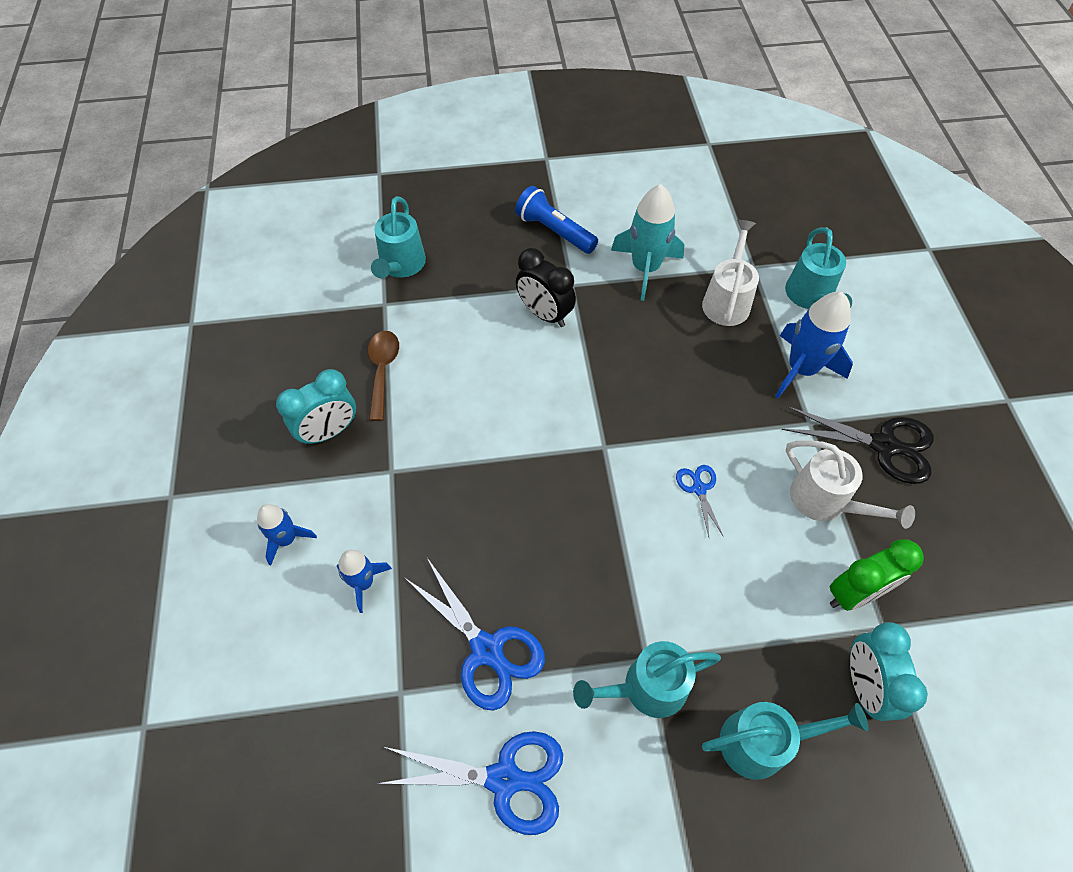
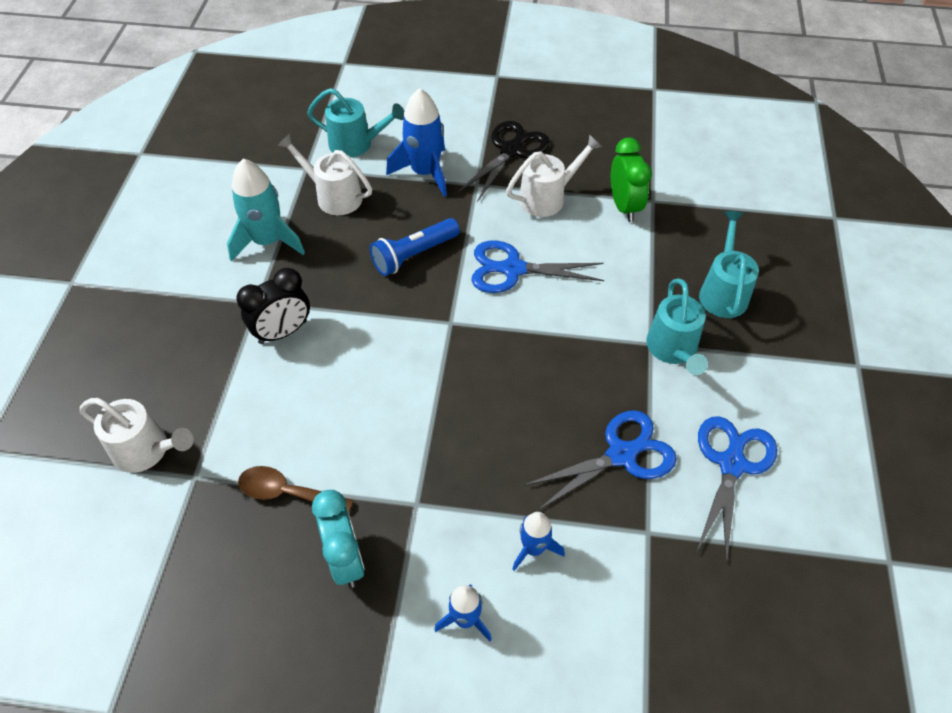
camera: 75 degrees left, 5 degrees down
turquoise watering can [371,196,426,278] -> white watering can [80,398,193,473]
blue flashlight [515,186,598,254] -> blue flashlight moved to [370,218,460,276]
blue scissors [676,465,724,537] -> blue scissors [471,240,604,293], size x1.92
turquoise clock [850,622,928,721] -> none

